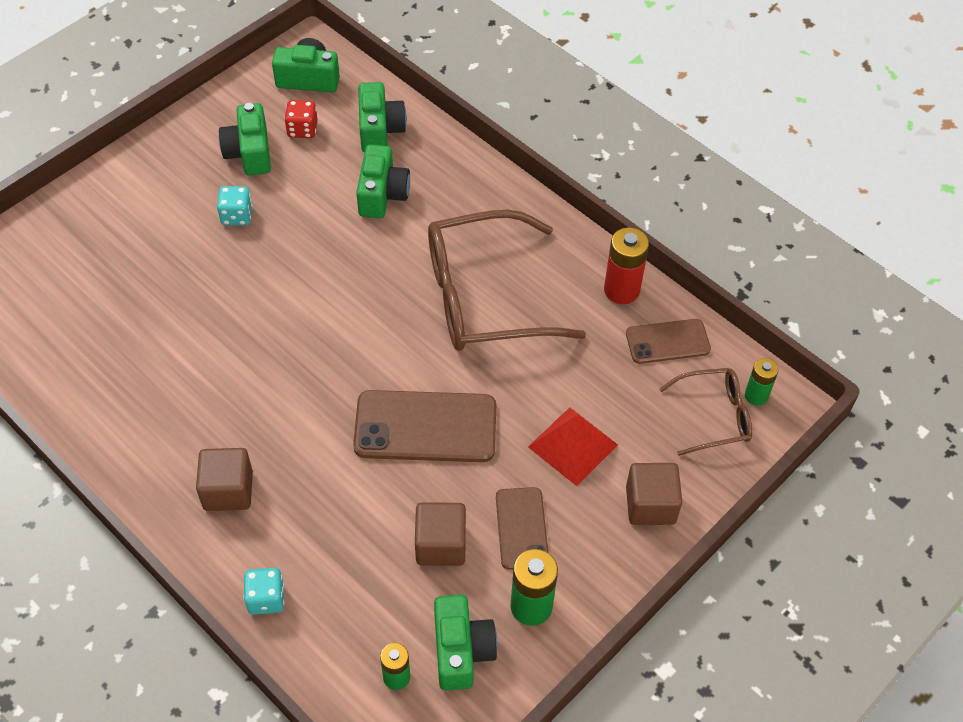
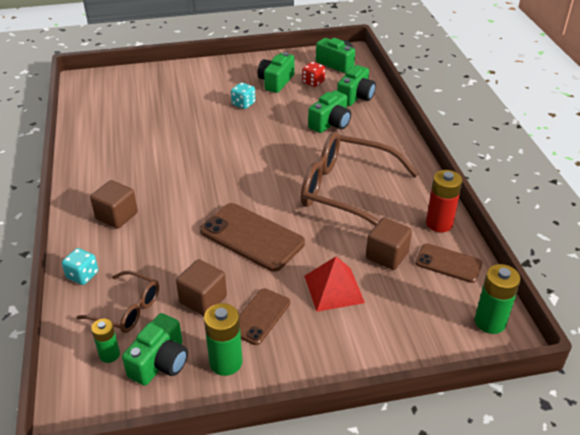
camera: 35 degrees right, 15 degrees down
brown cube [626,463,682,525] -> brown cube moved to [366,218,412,270]
brown glasses [659,368,752,456] -> brown glasses moved to [77,271,159,333]
green battery [745,358,779,406] -> green battery [475,264,521,334], size x1.59

